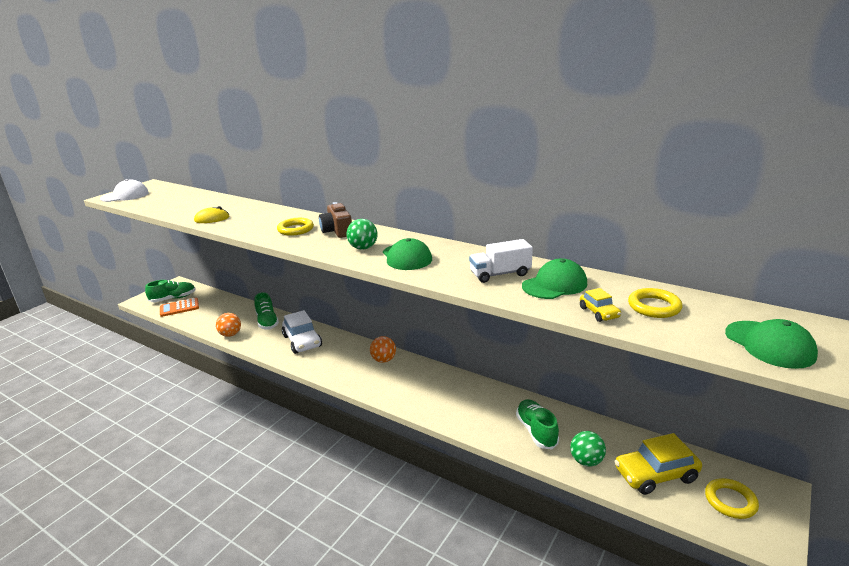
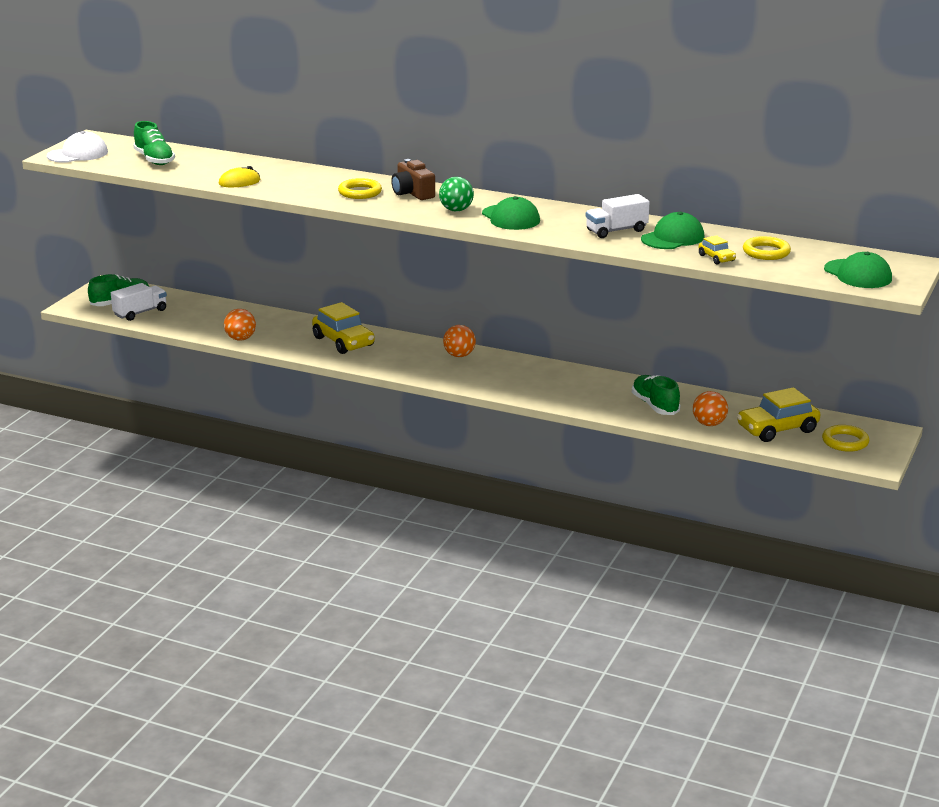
camera: 10 degrees left, 0 degrees up
orange calculator [160,298,199,317] -> white truck [111,283,167,321]
green shoe [254,292,279,330] -> green shoe moved to [133,121,175,165]
white car [282,310,322,354] -> yellow car [312,302,375,354]
green ball [570,431,606,467] -> orange ball [693,391,728,426]

